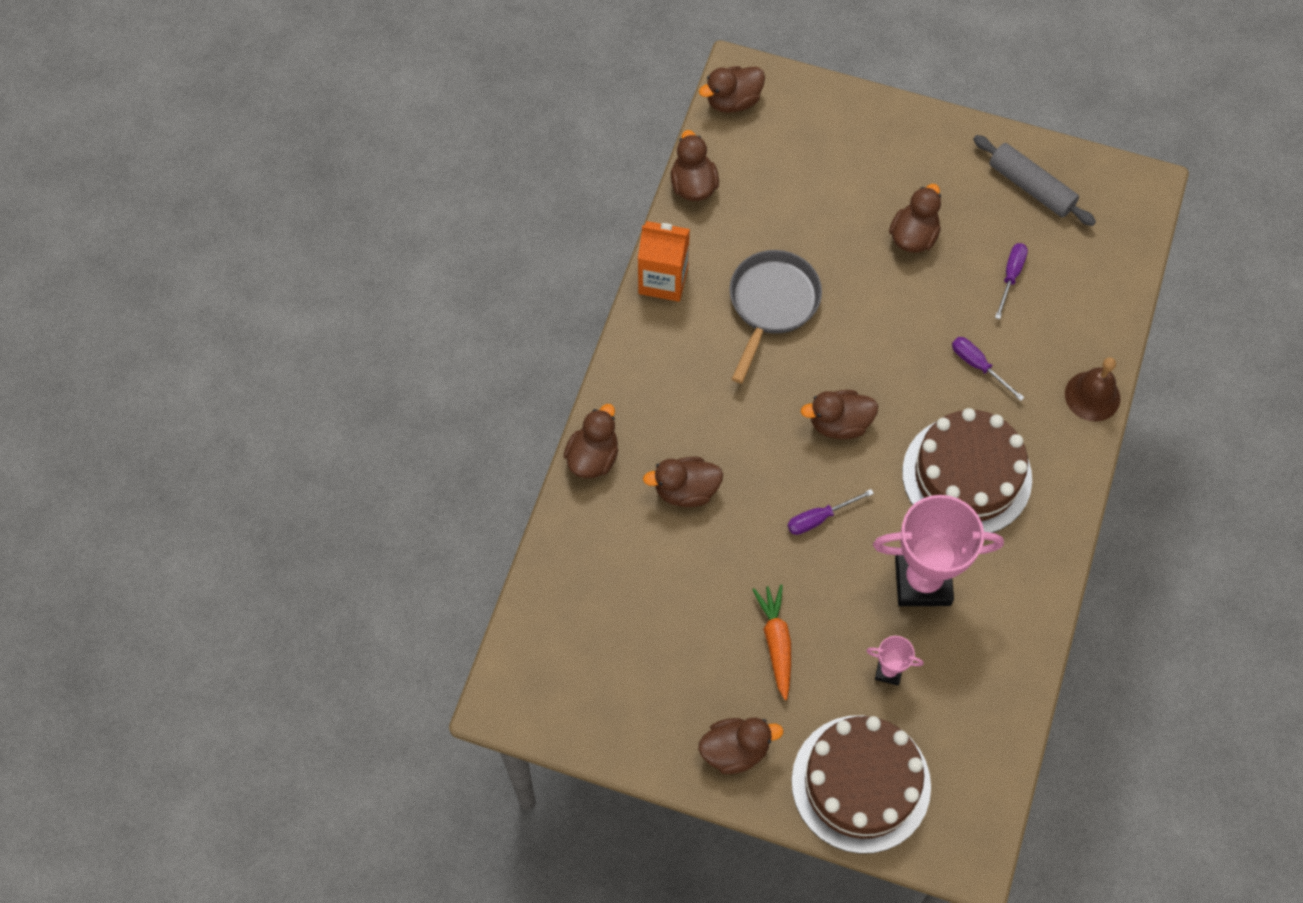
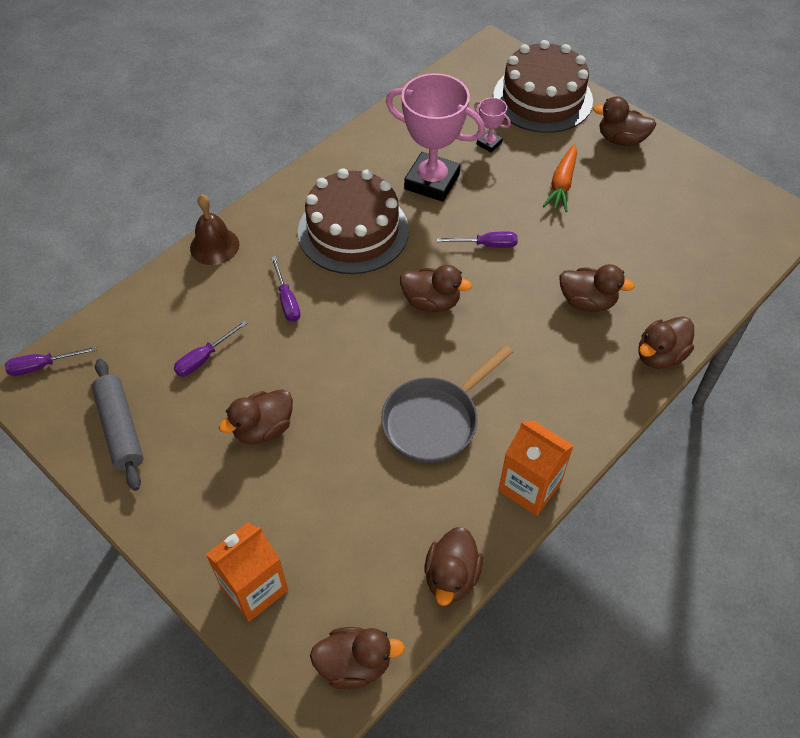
camera: 155 degrees left, 10 degrees down
none -> purple screwdriver [5,346,97,376]
none -> orange carton [206,522,288,622]

